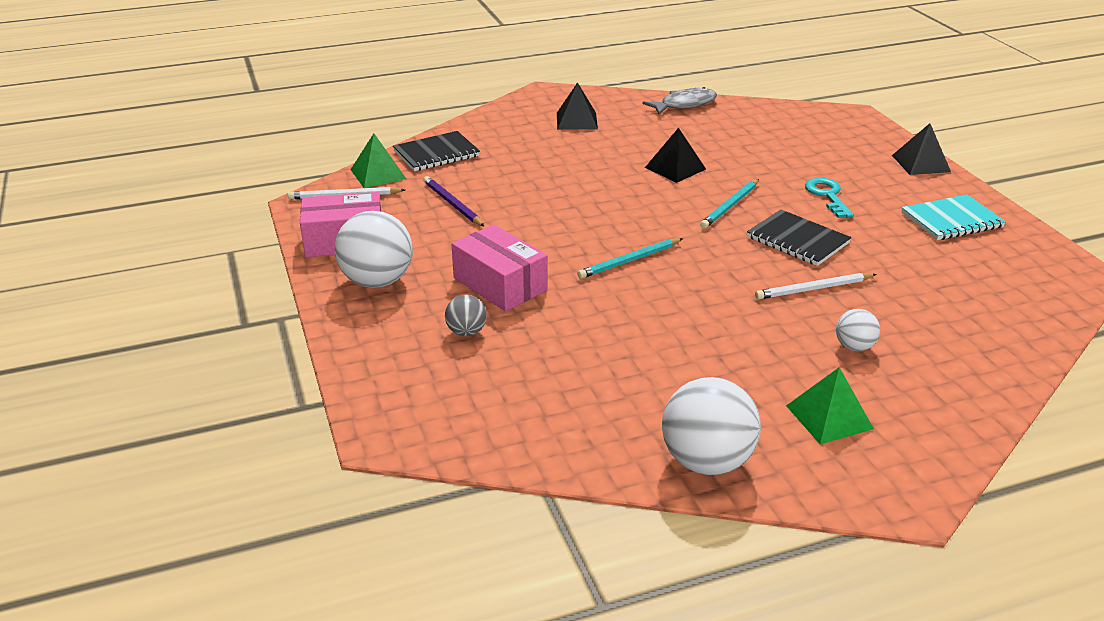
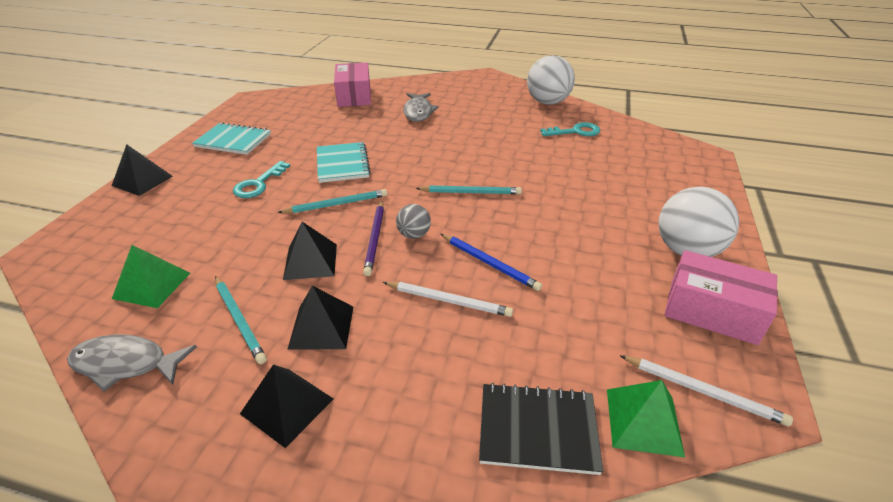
camera: 145 degrees left, 5 degrees up
purple pencil [423,176,485,227] -> purple pencil moved to [363,201,384,276]
grey ball [445,295,487,336] -> grey ball moved to [396,204,431,239]
pink box [451,224,548,311] -> pink box moved to [334,63,371,107]
black notebook [747,210,851,266] -> turquoise notebook [317,142,371,183]
white pencil [755,273,877,300] -> white pencil moved to [383,282,513,317]
green pyramid [786,367,874,444] -> green pyramid moved to [112,245,190,308]
white ball [836,309,880,351] -> grey fish [403,93,439,122]
none -> turquoise pencil [215,276,267,364]
none -> black pyramid [287,286,353,350]
none -> blue pencil [441,234,542,291]
none -> turquoise key [540,122,600,136]

